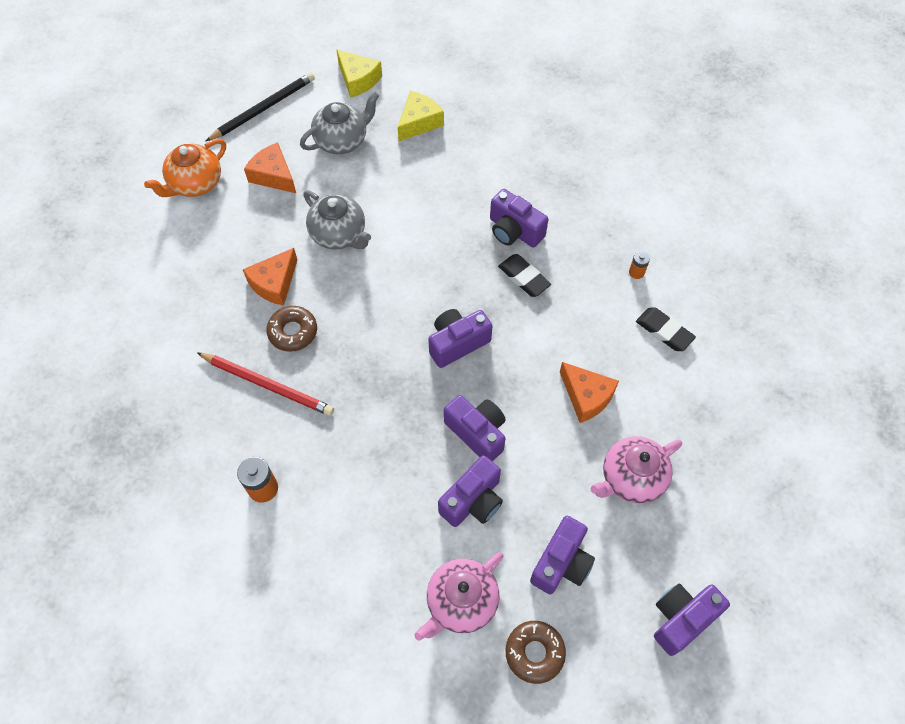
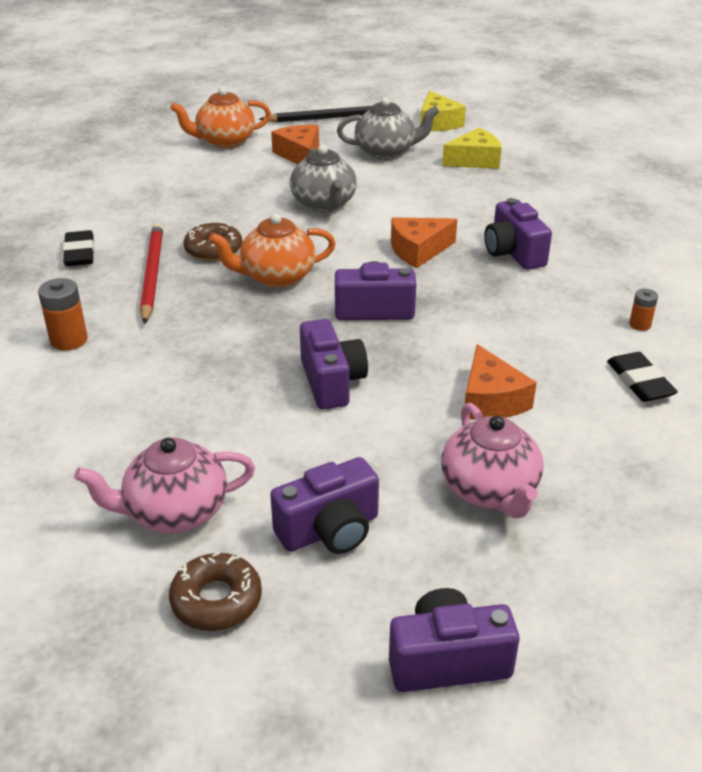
camera: 30 degrees right, 25 degrees down
red pencil [197,353,334,416] -> red pencil turned 150 degrees counterclockwise [140,223,163,324]
orange cheese [243,248,297,306] -> orange cheese moved to [391,218,457,268]
purple camera [438,455,503,527] -> none
black eraser [498,254,551,297] -> black eraser moved to [63,230,94,266]
pink teapot [591,436,682,503] -> pink teapot turned 105 degrees counterclockwise [441,403,543,518]
none -> orange teapot [209,213,336,288]

